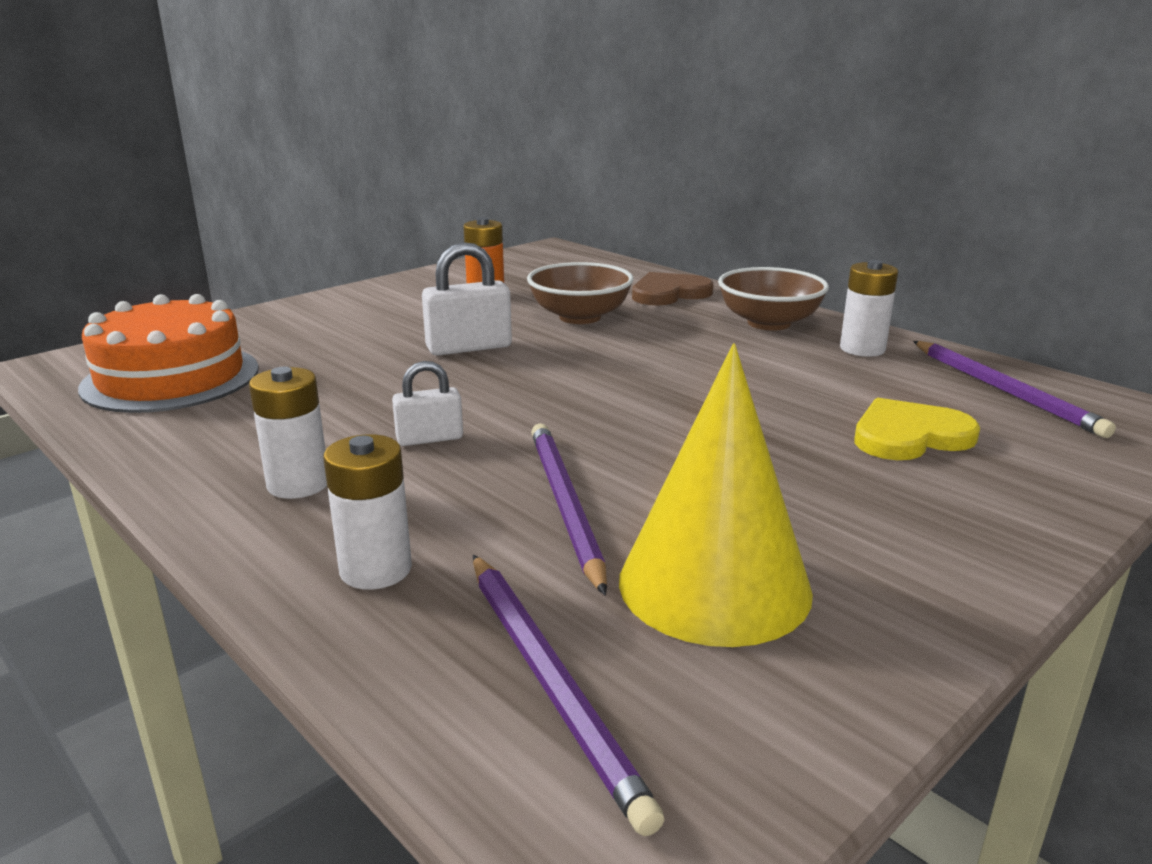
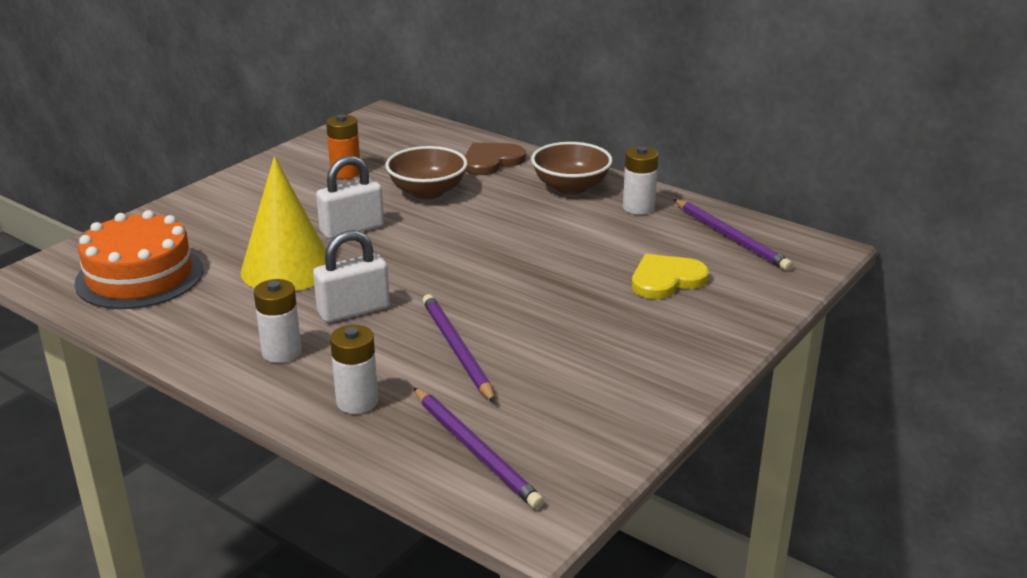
camera: 10 degrees left, 5 degrees up
white padlock [392,361,463,446] -> white padlock [313,230,390,323], size x1.61
yellow cone [619,344,813,647] -> yellow cone moved to [241,156,326,291]

